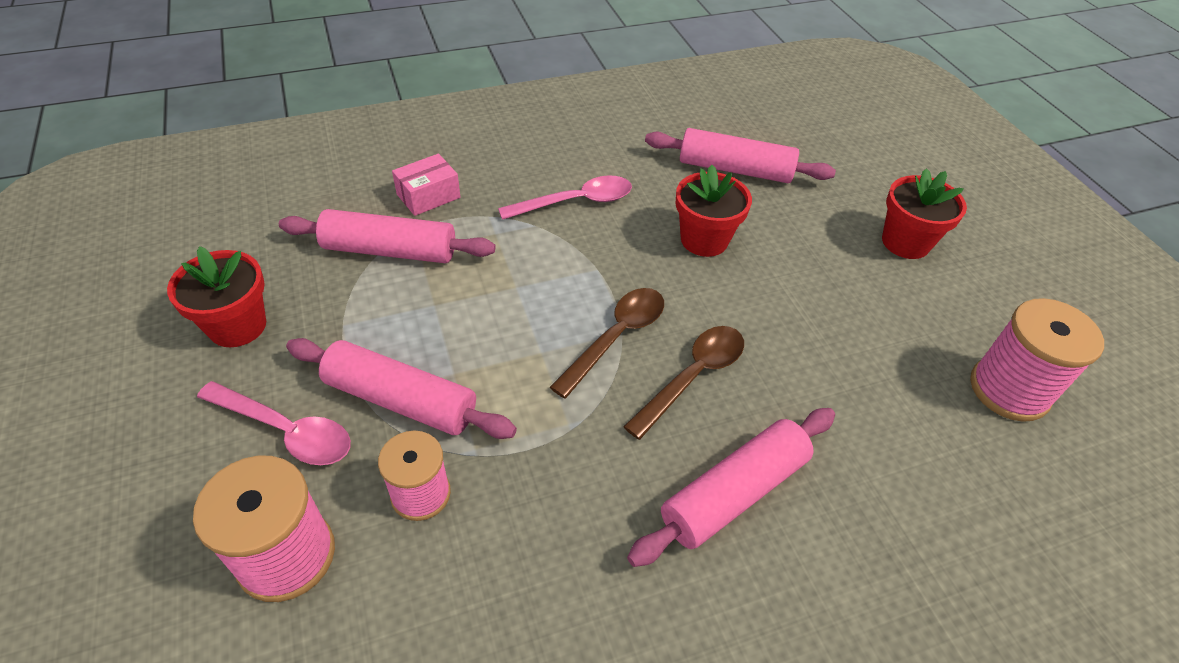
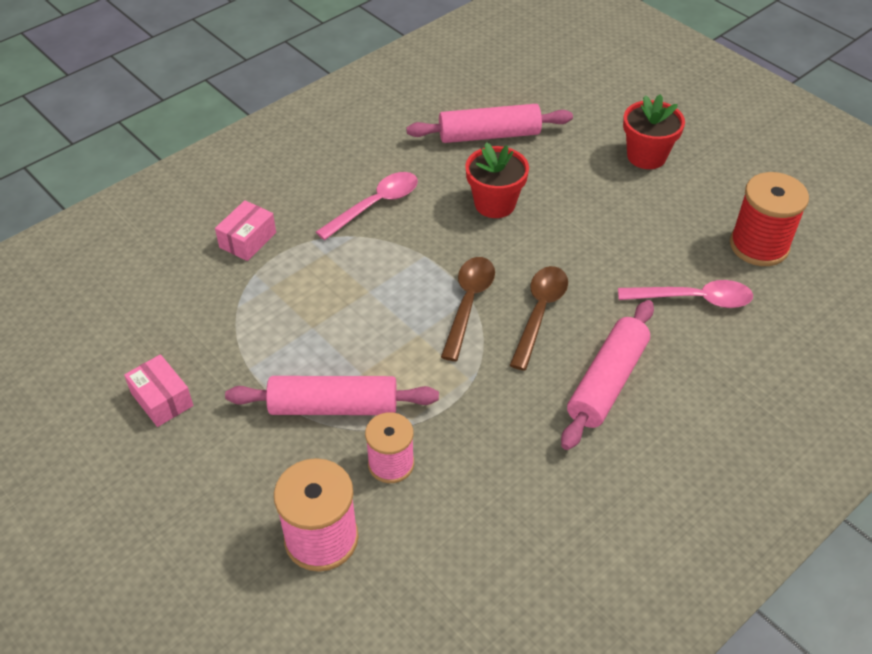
camera: 20 degrees left, 0 degrees up
red flower pot [167,246,266,347] -> pink box [124,354,193,427]
pink spoon [197,381,351,465] -> pink spoon moved to [618,280,753,308]
pink rolling pin [279,209,495,263] -> none
pink spool [970,298,1104,422] -> red spool [730,172,809,266]

